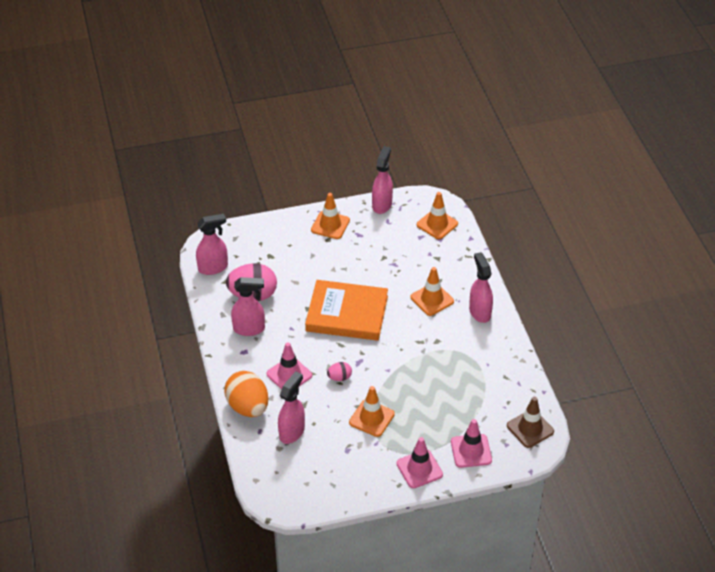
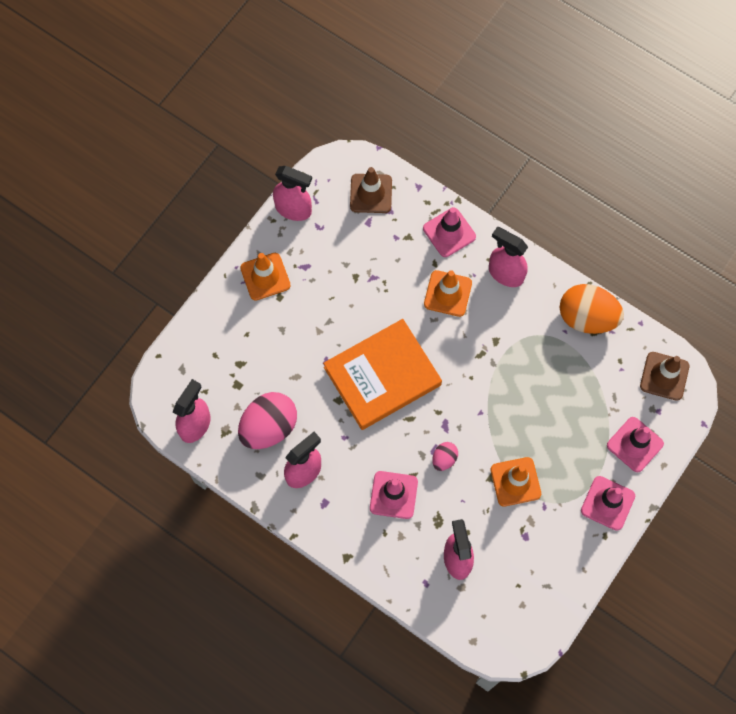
camera: 40 degrees left, 25 degrees up
orange egg [224,371,268,417] -> orange egg moved to [559,284,624,334]
pink spray bottle [372,146,393,214] -> pink spray bottle turned 135 degrees clockwise [273,166,312,221]
orange traffic cone [417,192,458,239] -> brown traffic cone [350,167,392,213]
none -> pink traffic cone [423,207,476,257]

